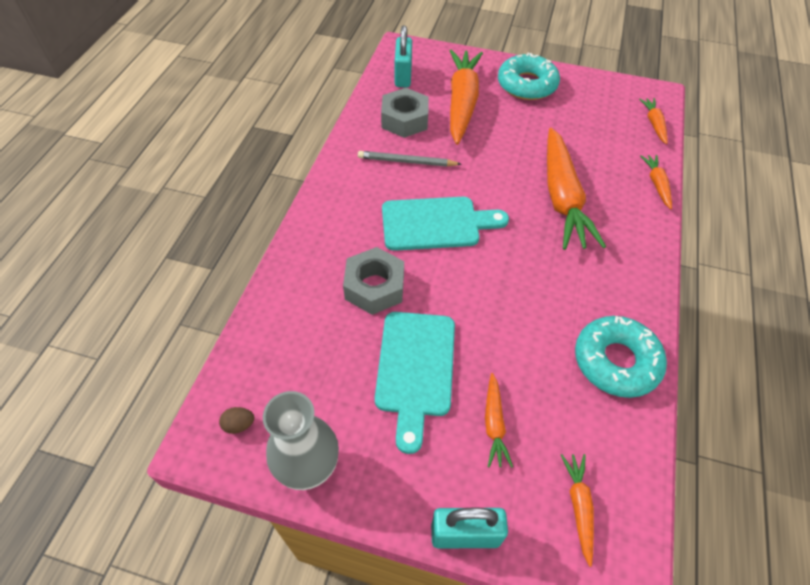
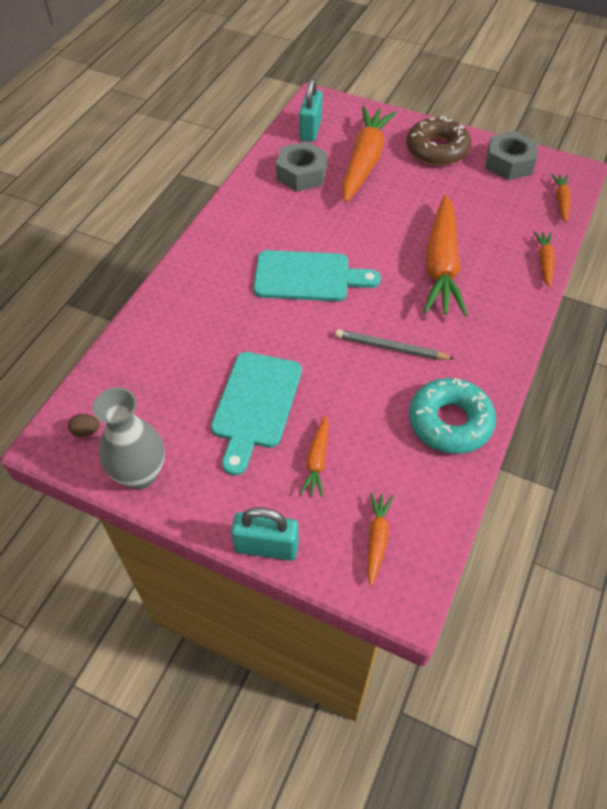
camera: 10 degrees right, 0 degrees up
grey nut [343,247,404,315] -> grey nut moved to [485,131,538,180]
grey pencil [358,151,461,167] -> grey pencil moved to [335,329,454,360]
turquoise donut [498,53,560,100] -> brown donut [407,116,471,166]

